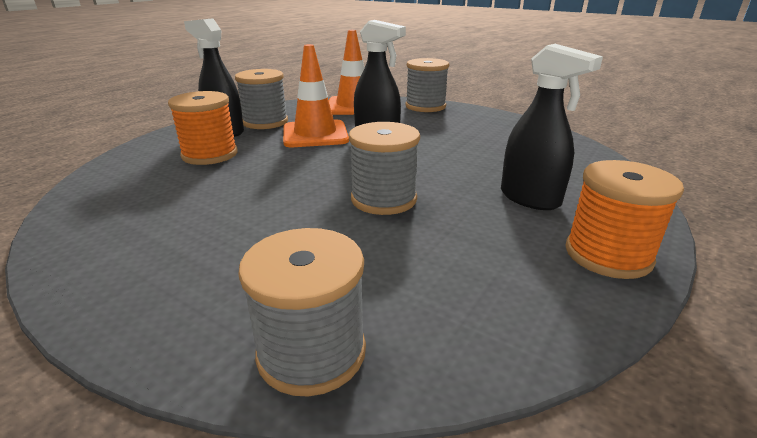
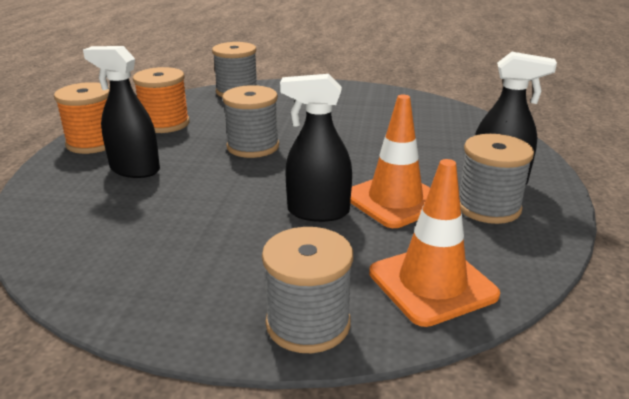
camera: 155 degrees right, 0 degrees up
orange spool [168,91,238,165] -> orange spool moved to [133,67,190,133]

